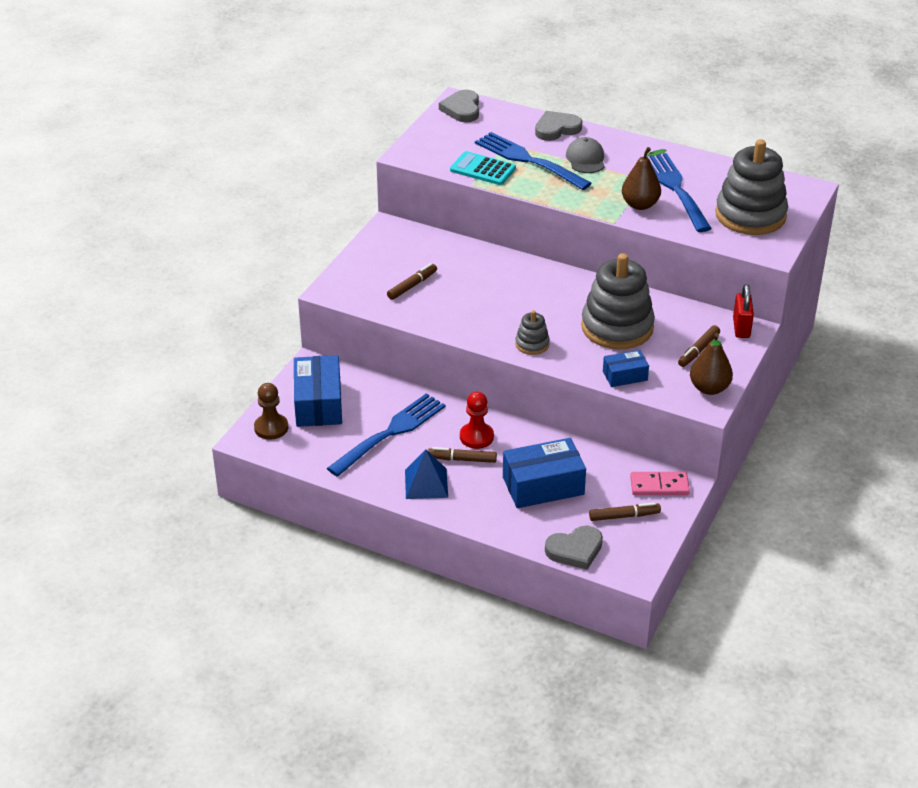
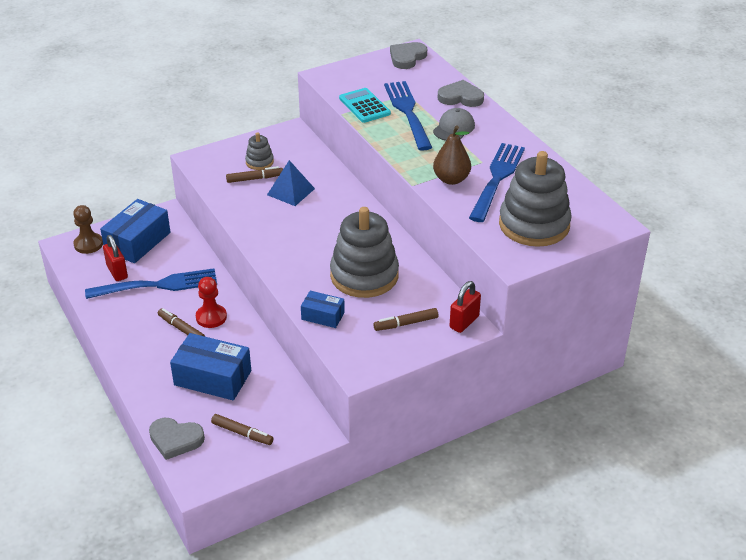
camera: 35 degrees right, 0 degrees up
blue pyramid [405,450,448,499] -> blue pyramid moved to [267,160,315,206]
grey stacking toy [515,310,550,355] -> grey stacking toy moved to [245,132,274,170]
pink domino [630,472,690,495] -> none
brown pear [690,333,733,395] -> none
none -> red padlock [103,235,128,281]

